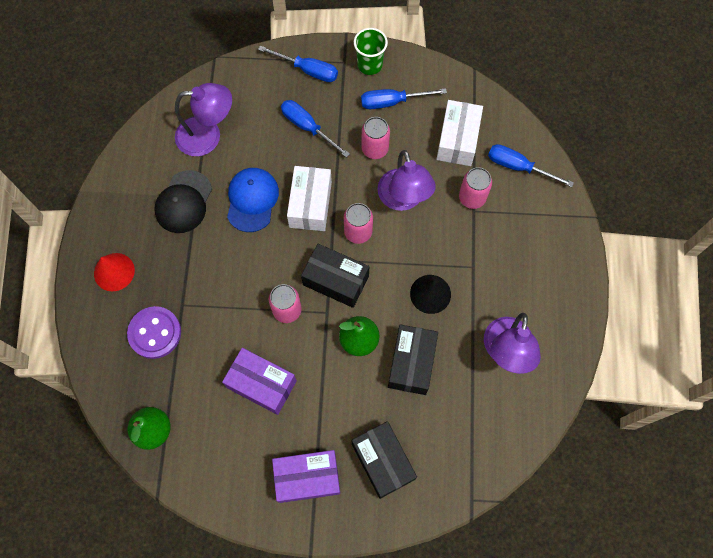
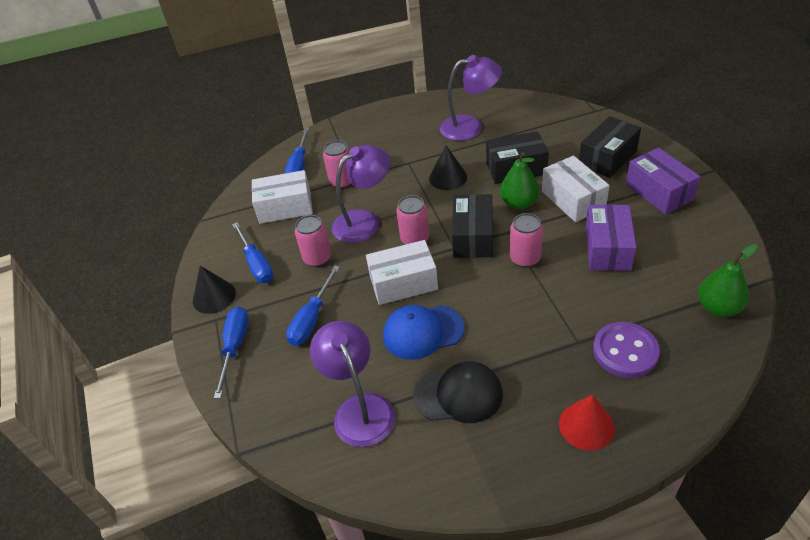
camera: 105 degrees left, 25 degrees down
green cup [354,28,388,75] -> black cone [193,266,236,314]
none -> white box [542,156,610,222]

